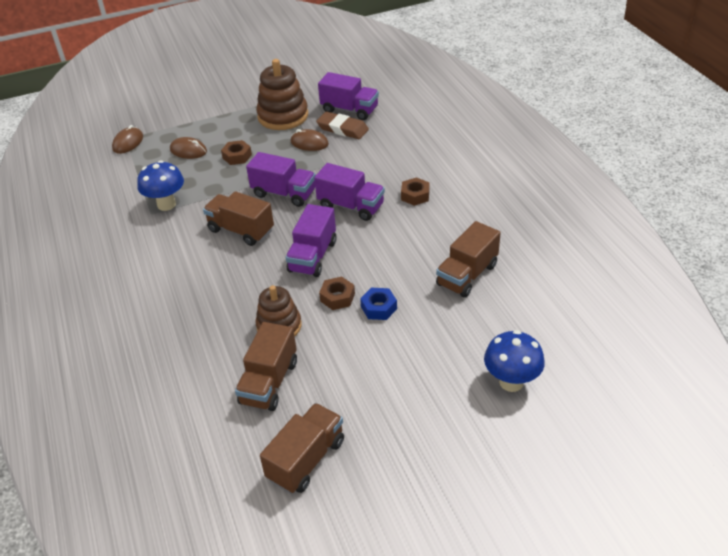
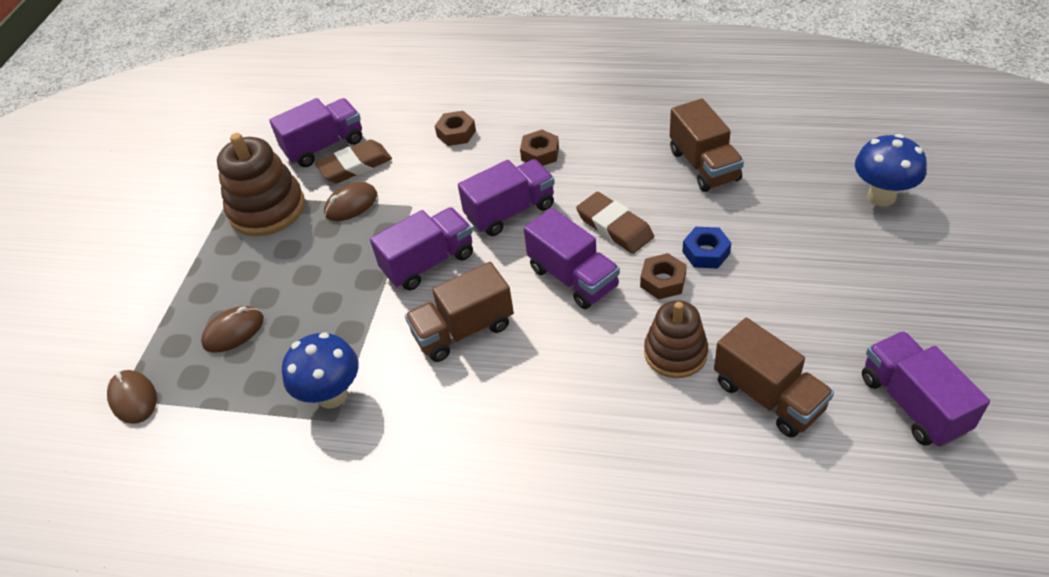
camera: 55 degrees left, 5 degrees up
brown nut [221,140,252,165] -> brown nut moved to [435,111,476,146]
brown truck [260,403,344,493] -> purple truck [862,331,990,447]
none -> brown eraser [576,192,654,254]

